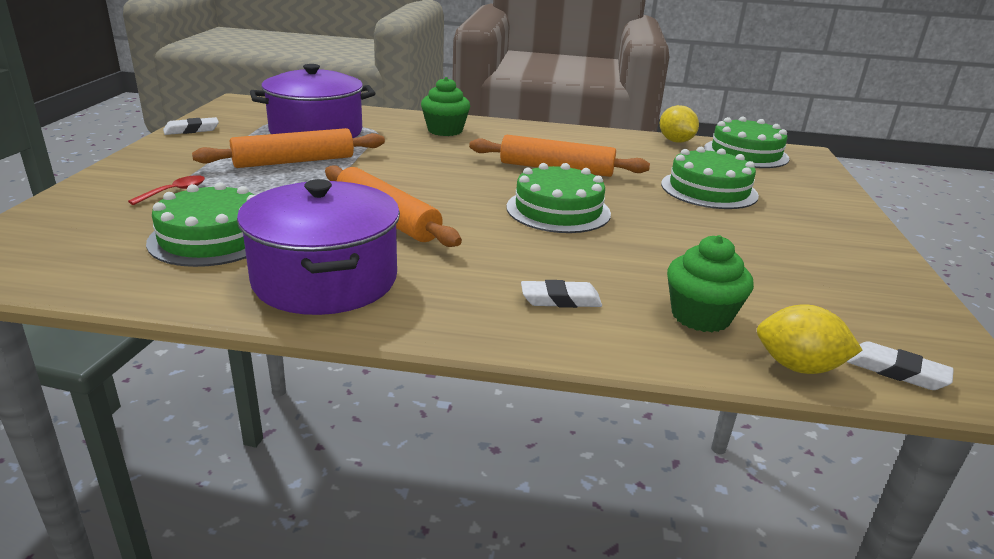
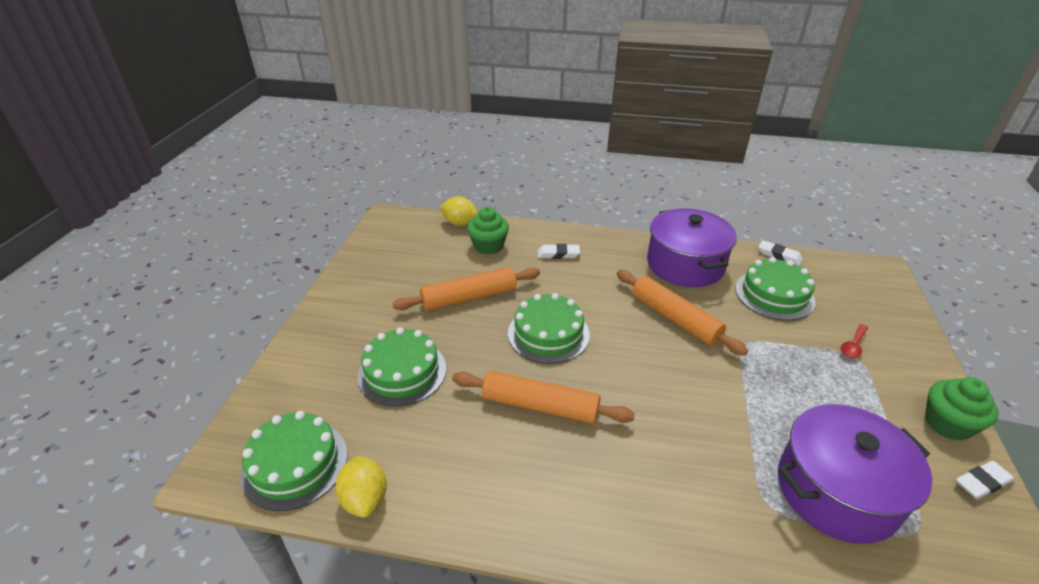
camera: 175 degrees left, 10 degrees up
orange rolling pin [192,128,385,168] -> orange rolling pin moved to [393,267,540,311]
green cupcake [421,77,470,136] -> green cupcake moved to [925,377,999,441]
white eraser [847,341,954,390] -> white eraser moved to [759,240,803,266]

